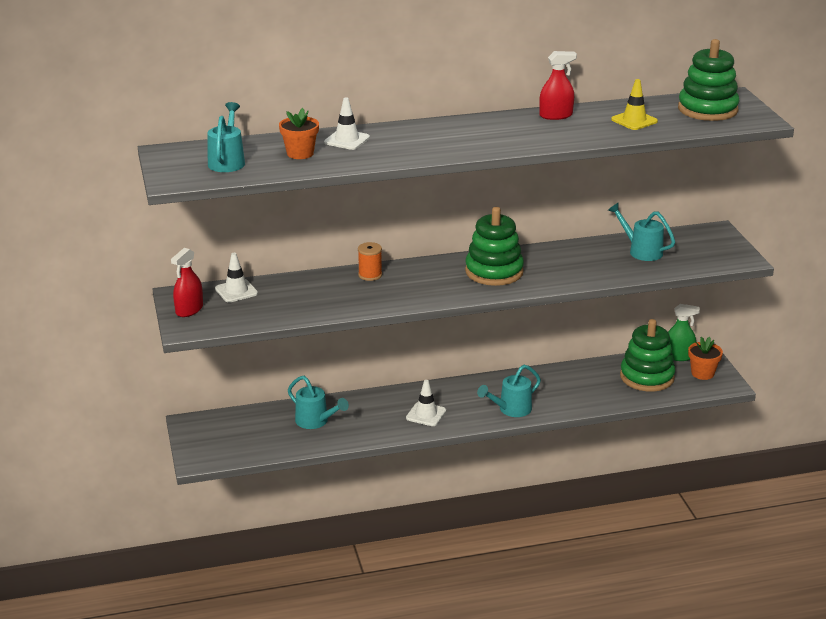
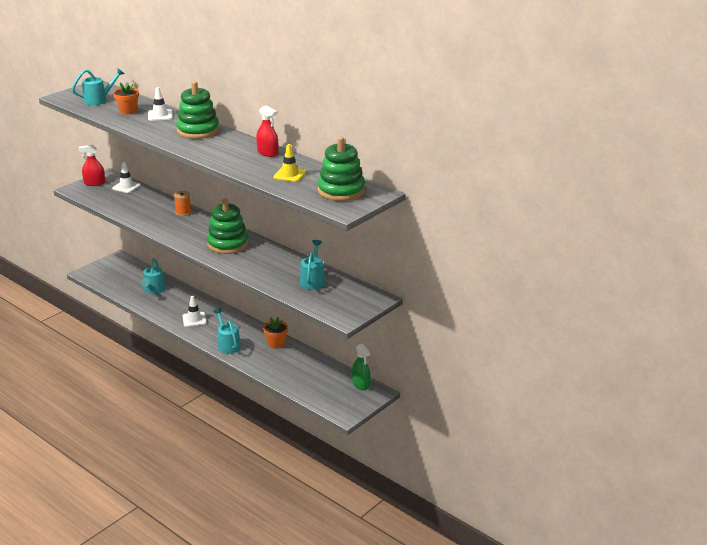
camera: 55 degrees right, 0 degrees up
turquoise watering can [477,365,541,417] -> turquoise watering can turned 45 degrees clockwise [213,308,241,354]
green stacking toy [620,319,676,392] -> green stacking toy moved to [176,81,219,139]
orange flower pot [688,337,723,380] -> orange flower pot moved to [263,317,288,349]

